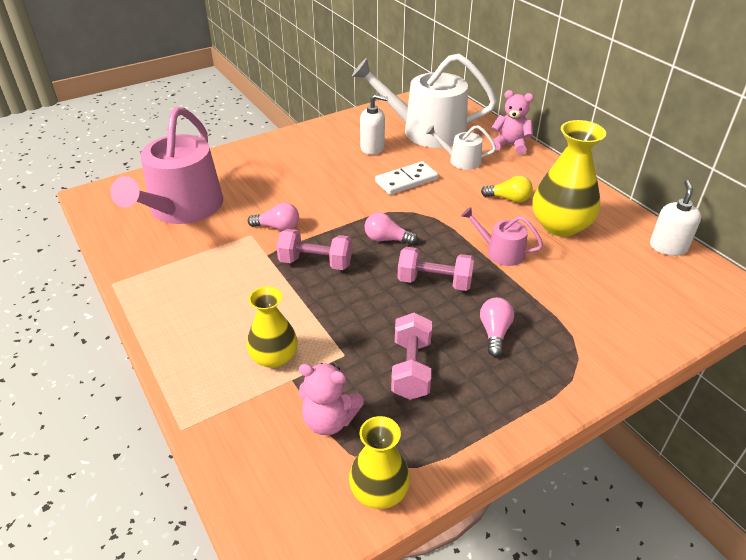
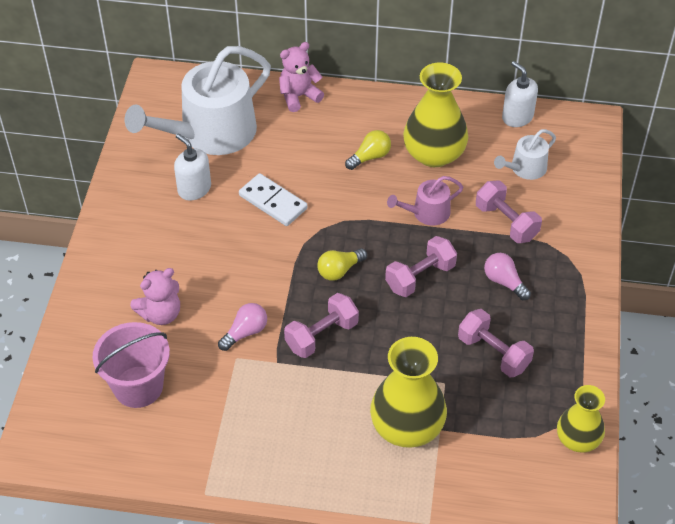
camera: 50 degrees left, 10 degrees up
pink watering can [111,107,223,224] -> pink bucket [92,322,170,408]
yellow vase [247,286,298,368] -> yellow vase [370,337,447,448], size x1.61
pink teddy bear [299,363,364,435] -> pink teddy bear moved to [130,268,180,325]
white soap dispenser [360,94,388,155] -> white soap dispenser turned 90 degrees counterclockwise [174,133,211,201]
pink light bulb [365,212,418,245] -> yellow light bulb [317,248,367,281]
white domino [375,161,438,195] -> white domino turned 60 degrees counterclockwise [239,173,308,226]
white watering can [426,125,496,170] -> white watering can moved to [494,129,556,180]
none -> pink dumbbell [476,180,542,243]

